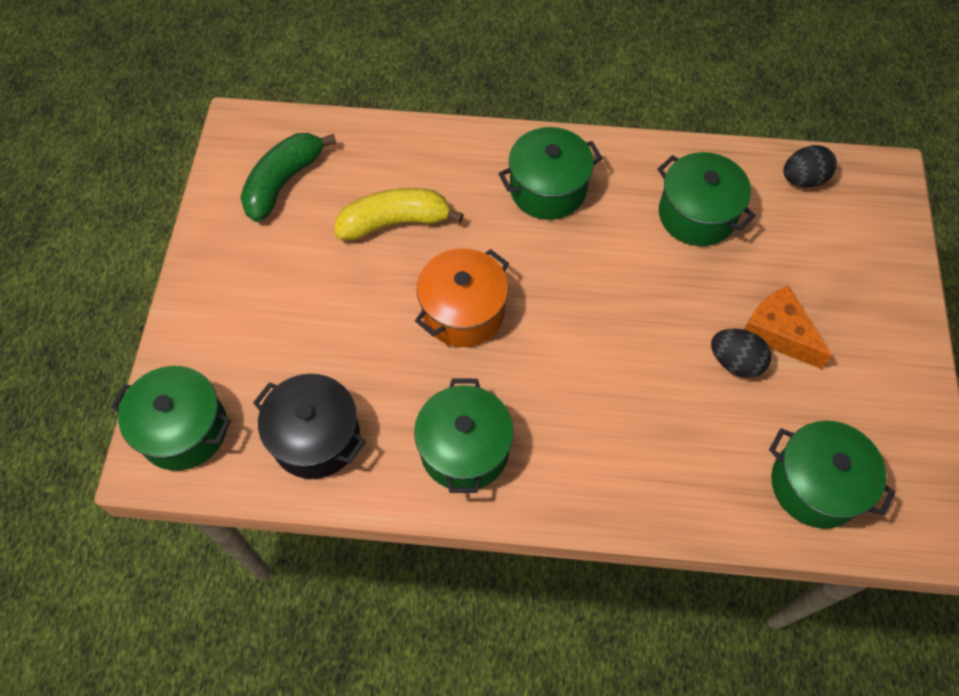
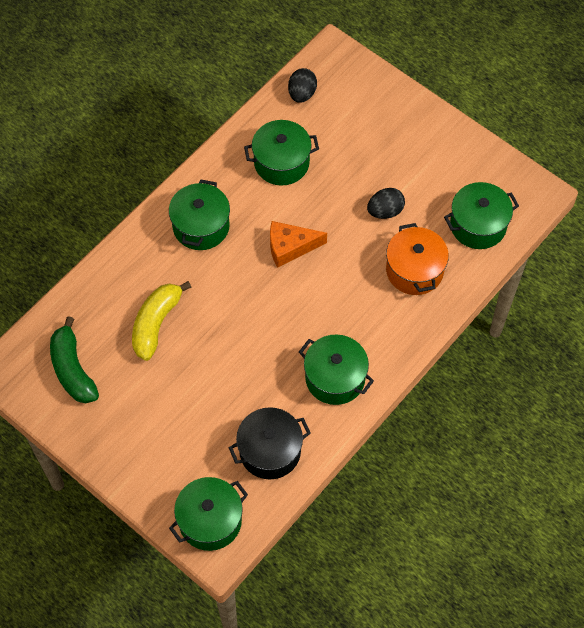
camera: 55 degrees left, 0 degrees up
orange pot [415,248,509,347] -> orange pot moved to [386,223,449,295]
orange cheese [744,285,832,369] -> orange cheese moved to [270,221,327,268]

